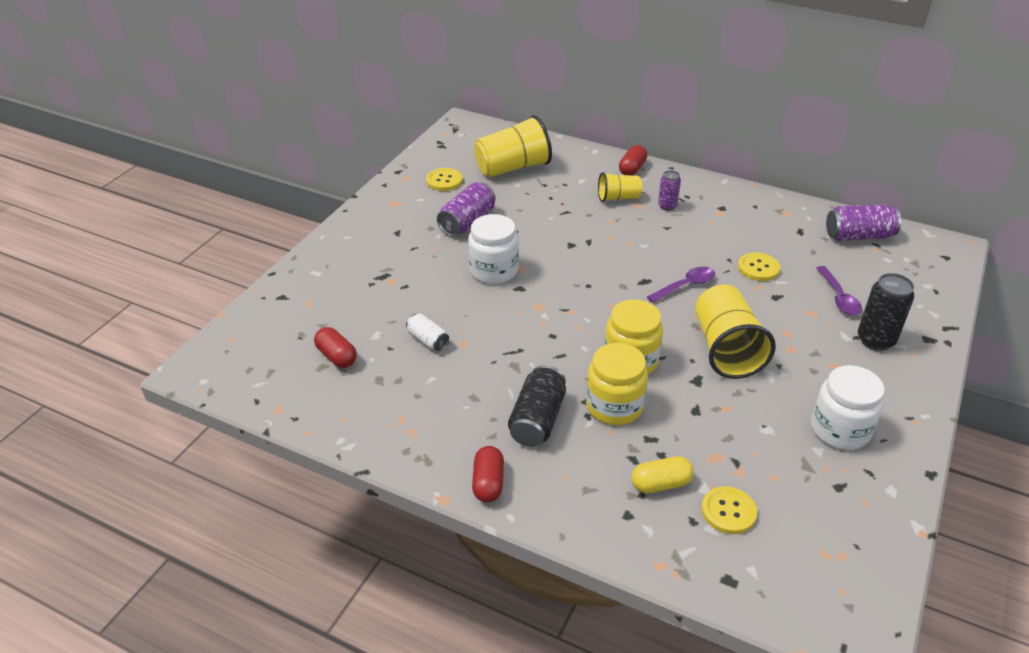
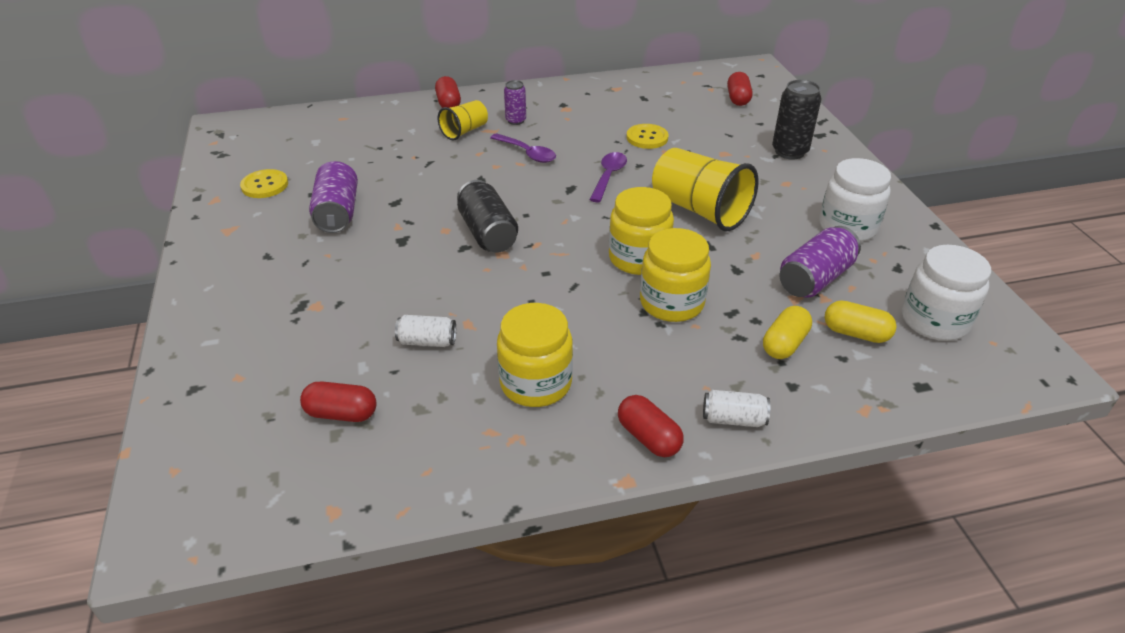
camera: 40 degrees left, 0 degrees up
white jar [468,214,519,284] -> white jar moved to [902,245,991,341]
yellow cup [474,115,552,177] -> none
black can [508,365,566,447] -> black can moved to [457,180,518,253]
yellow button [701,486,757,534] -> yellow capsule [825,300,897,343]
purple spoon [816,266,862,315] -> purple spoon moved to [490,133,556,163]
purple can [826,204,901,241] -> purple can moved to [780,226,861,298]
none -> yellow jar [497,303,573,407]
none -> white can [703,390,770,427]
none -> red capsule [727,72,752,106]

